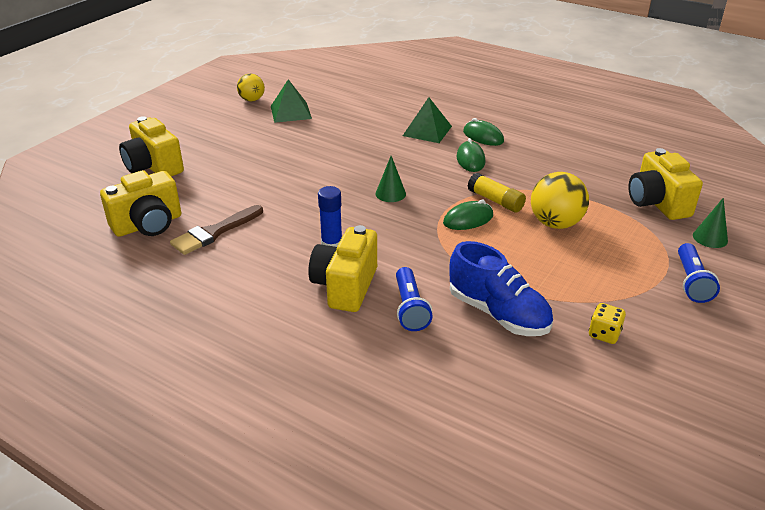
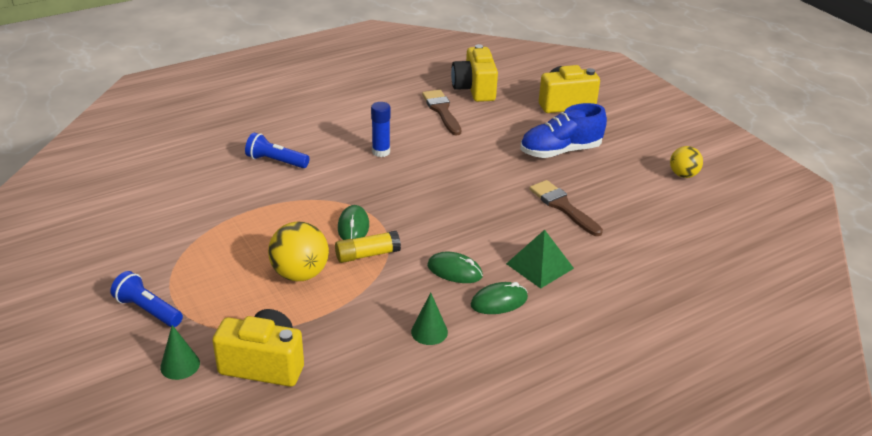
camera: 115 degrees right, 0 degrees up
green pyramid [271,79,312,123] -> none
yellow camera [308,225,377,312] -> none
green cone [376,156,406,202] -> green cone moved to [411,293,448,345]
blue shoe [449,241,553,336] -> blue shoe moved to [521,103,607,158]
yellow dice [589,303,626,344] -> none
none -> brown brush [529,180,603,236]

